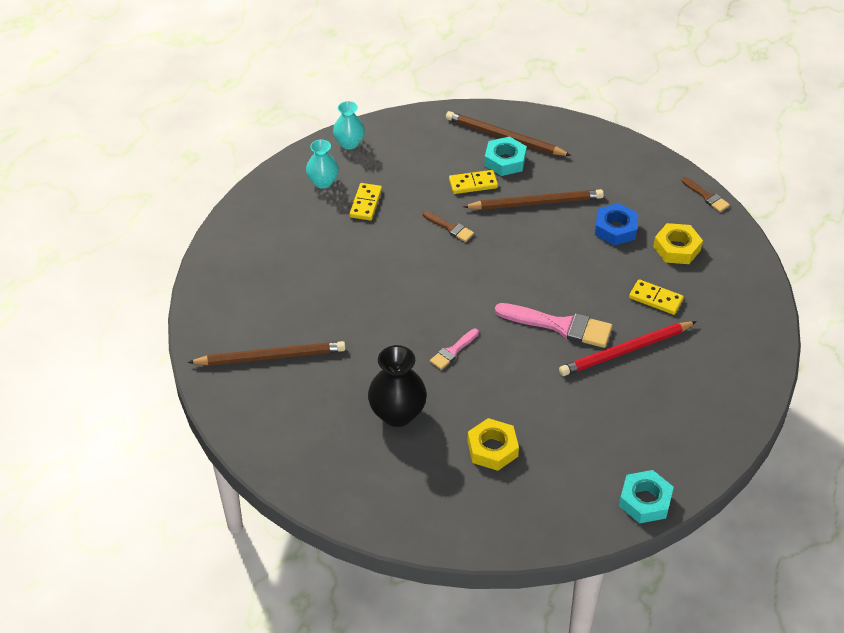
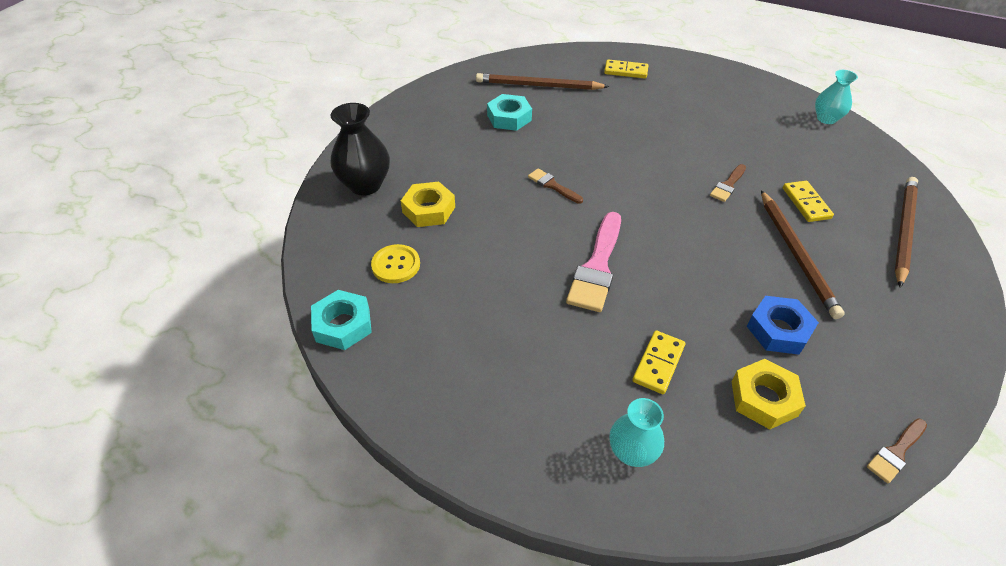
camera: 90 degrees right, 0 degrees up
brown pencil [187,341,346,366] -> brown pencil turned 105 degrees clockwise [476,73,609,90]
turquoise vase [306,140,339,189] -> turquoise vase moved to [609,398,664,467]
yellow domino [349,183,382,221] -> yellow domino moved to [604,59,648,78]
black vase [368,345,427,427] -> black vase moved to [331,103,390,195]
pink brush [430,329,479,370] -> brown brush [528,168,583,204]
turquoise nut [484,136,527,176] -> turquoise nut moved to [487,94,532,131]
red pencil [559,321,697,376] -> none
none -> yellow button [371,244,420,283]

